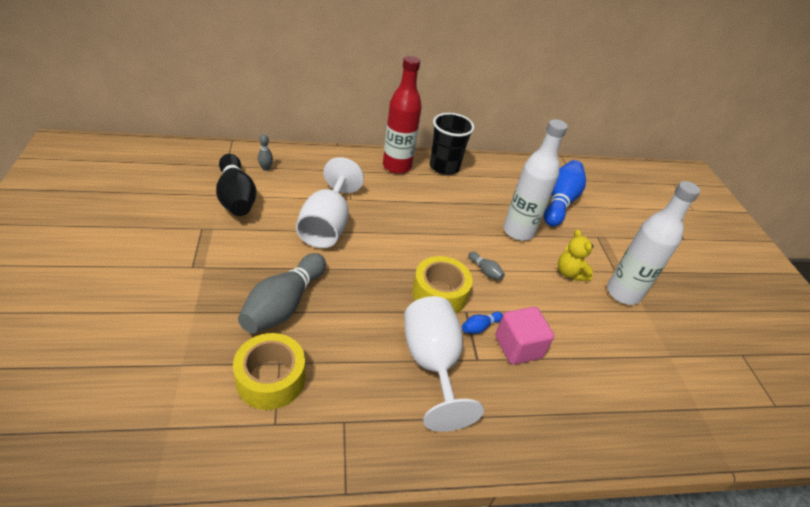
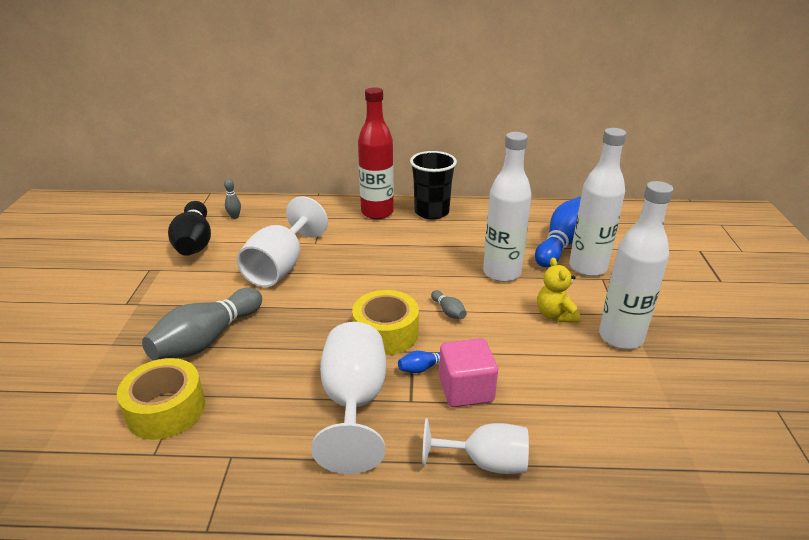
camera: 15 degrees right, 10 degrees down
none -> white goblet [422,418,529,474]
none -> white bottle [569,128,627,276]

